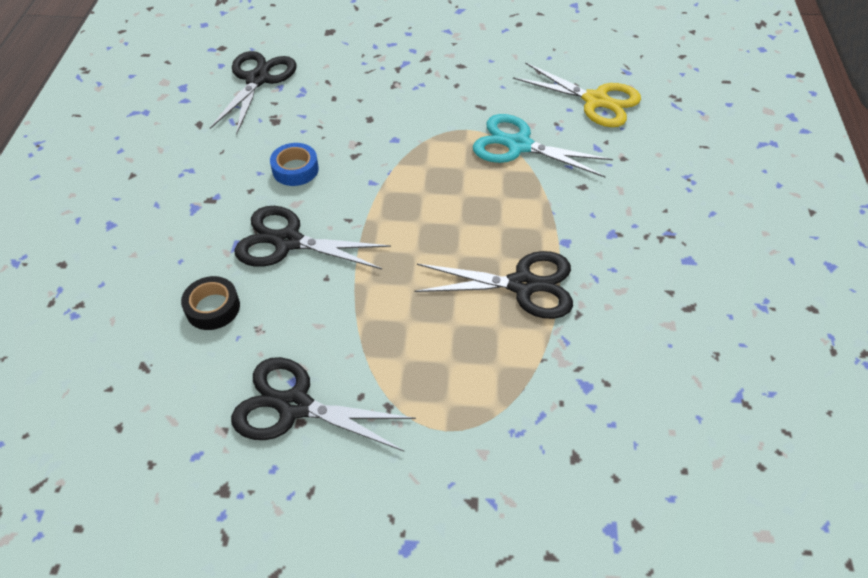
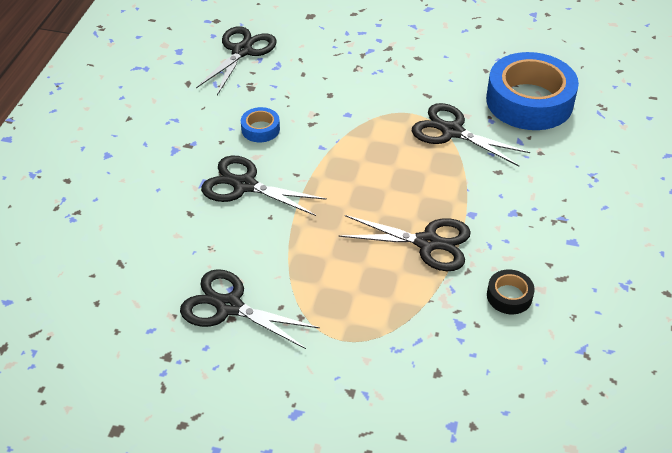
camera: 10 degrees right, 5 degrees down
black tape [181,276,240,330] -> black tape moved to [487,270,535,314]
turquoise scissors [473,114,613,177] -> black scissors [412,103,530,166]
yellow scissors [513,62,641,127] -> blue tape [486,52,579,130]

